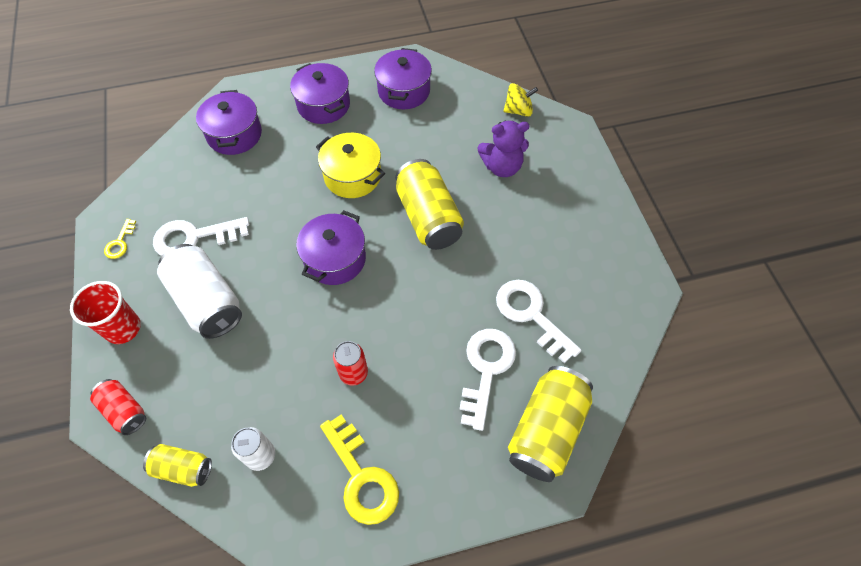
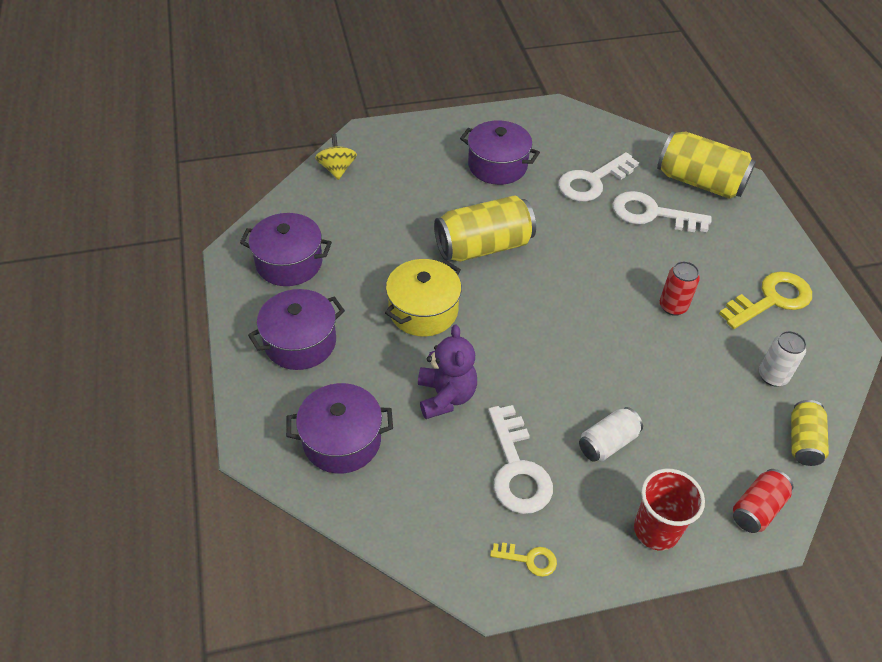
camera: 90 degrees left, 10 degrees down
white can [157,244,242,339] -> white can [579,407,643,462], size x0.55
purple pot [296,210,366,285] -> purple pot moved to [460,121,540,185]
purple teddy bear [478,121,529,177] -> purple teddy bear moved to [418,325,477,419]

